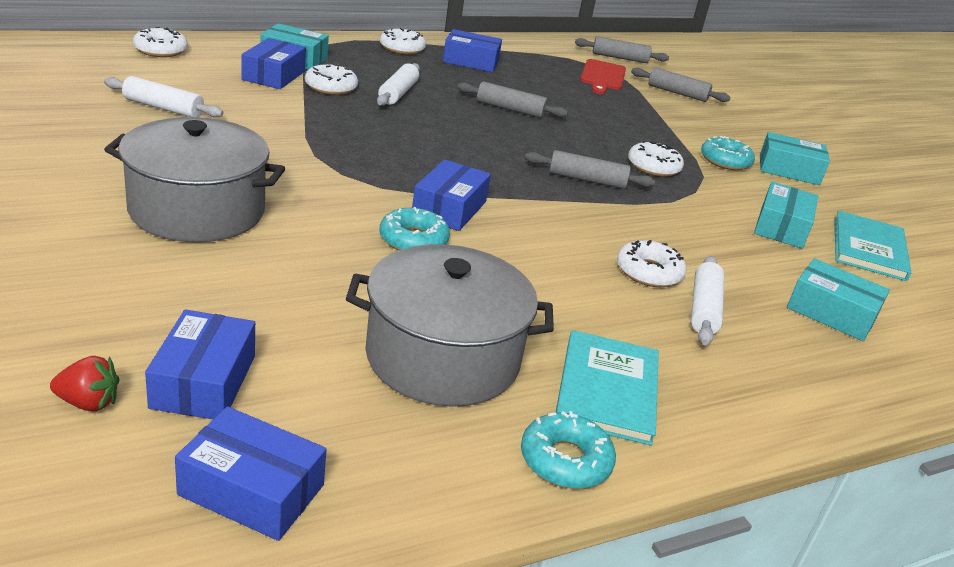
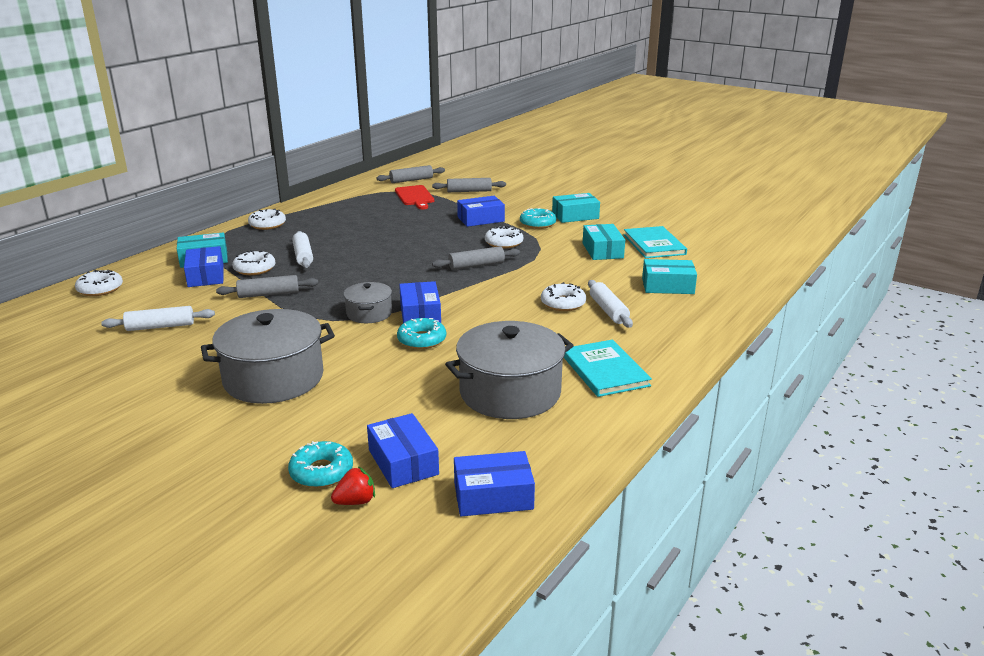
camera: 25 degrees left, 5 degrees down
blue box [443,29,502,72] -> blue box moved to [457,196,505,227]
grey rolling pin [457,81,568,118] -> grey rolling pin moved to [216,275,318,298]
turquoise donut [521,411,616,489] -> turquoise donut moved to [288,441,353,488]
none -> grey pot [343,282,392,323]

